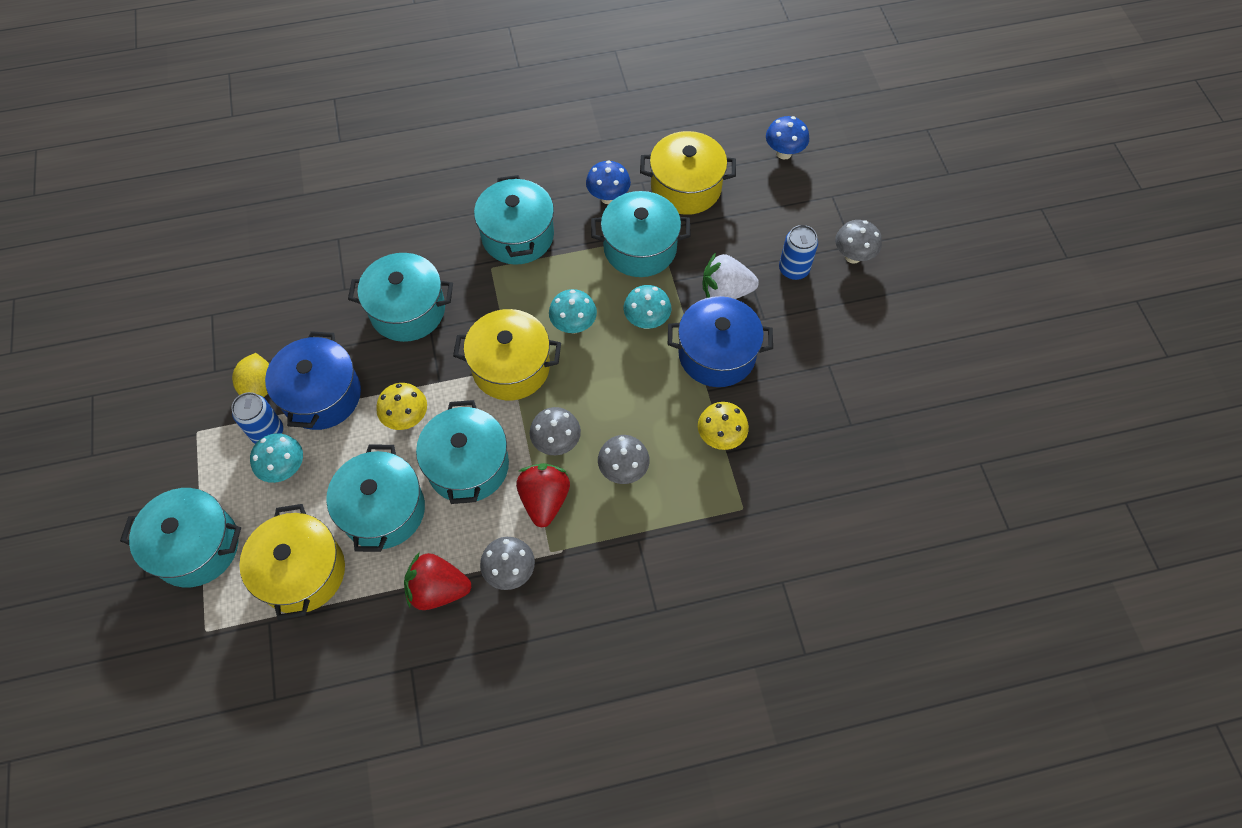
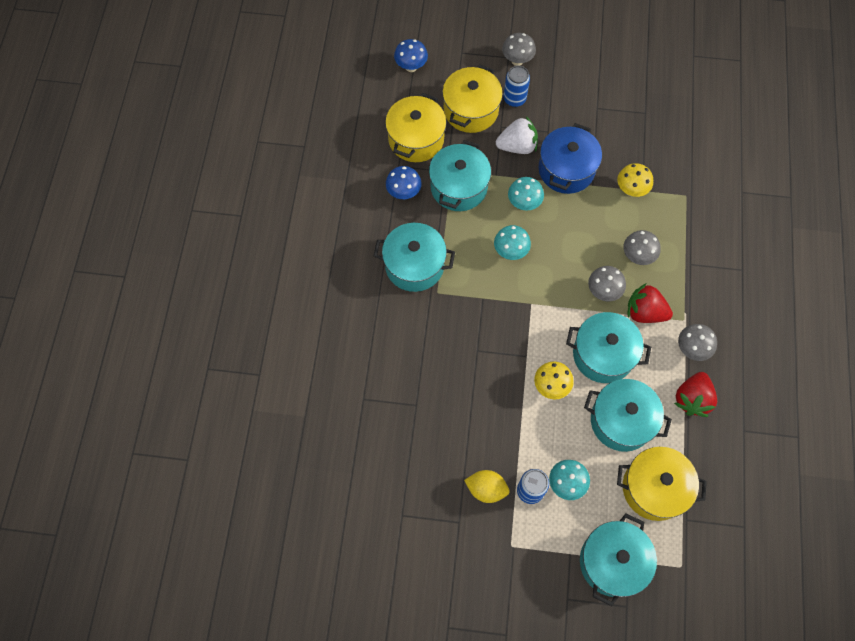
camera: 70 degrees left, 5 degrees up
blue pot [265,331,361,430] -> none
turquoise pot [348,253,453,342] -> none
yellow pot [453,309,561,401] -> yellow pot moved to [442,64,503,133]
white strawberry [703,253,759,299] -> white strawberry turned 120 degrees counterclockwise [496,116,538,154]

